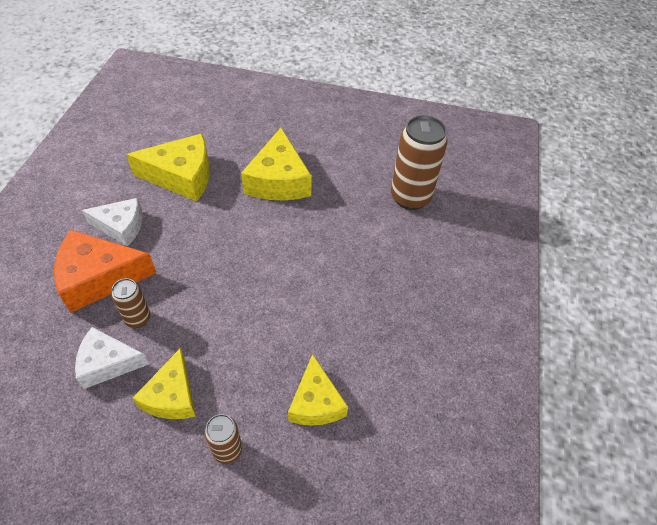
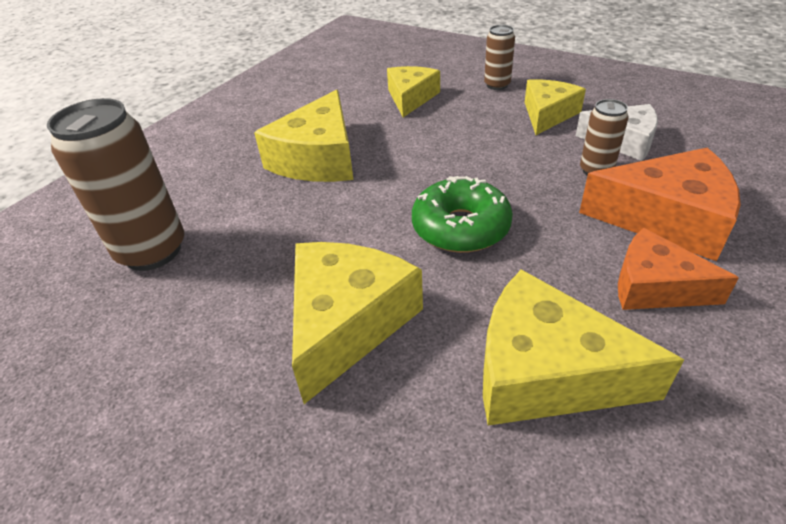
camera: 155 degrees left, 10 degrees down
white cheese [82,198,143,247] -> orange cheese [618,228,739,310]
none -> yellow cheese [254,89,354,182]
none -> green donut [412,176,513,253]

